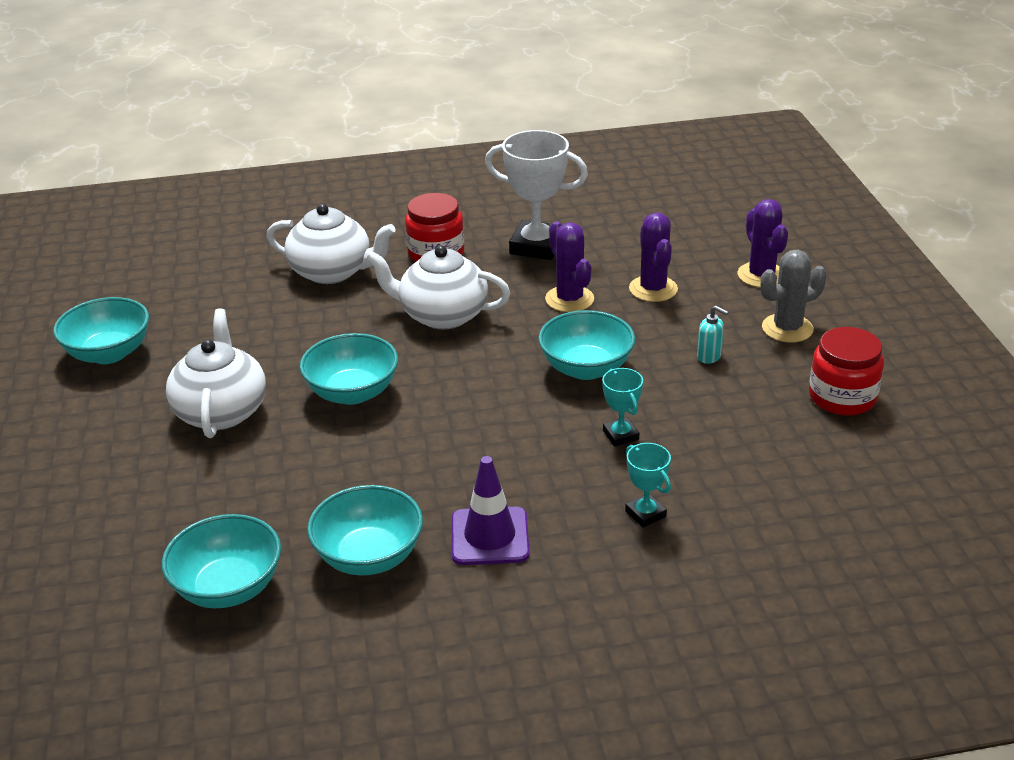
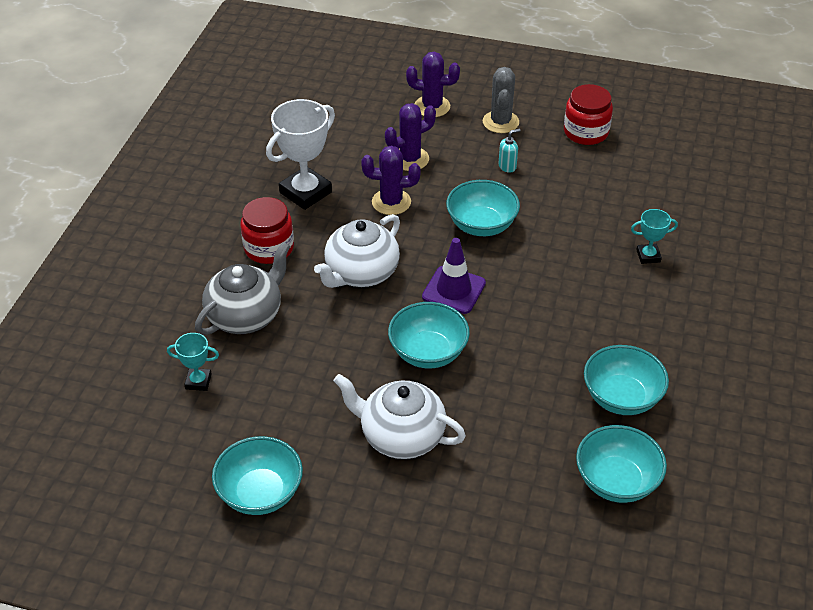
camera: 65 degrees left, 10 degrees up
white teapot [267,204,396,284] -> grey teapot [195,242,290,335]
purple traffic cone [452,456,530,565] -> purple traffic cone moved to [422,238,486,314]
turquoise trophy [602,368,643,447] -> turquoise trophy moved to [167,333,219,391]
purple cactus [629,213,678,302] -> purple cactus turned 45 degrees counterclockwise [385,103,436,171]

